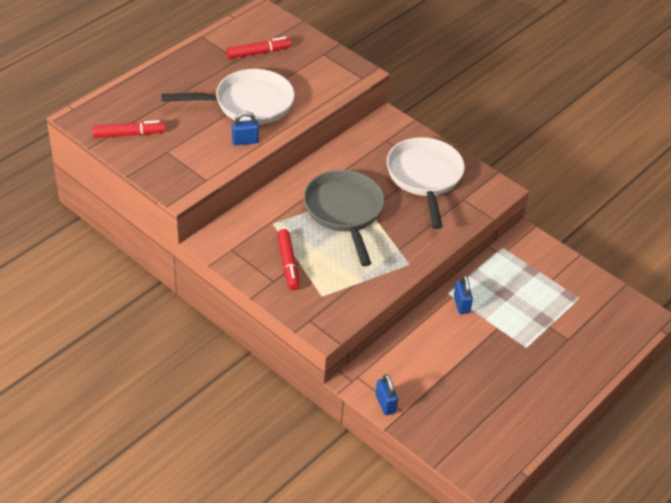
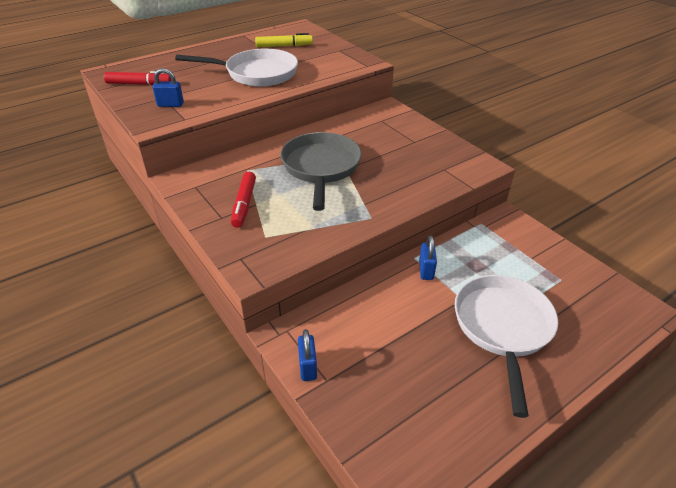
camera: 15 degrees right, 5 degrees down
red marker [226,37,291,59] -> yellow marker [255,33,313,47]
blue padlock [232,111,259,146] -> blue padlock moved to [153,68,184,107]
white pan [387,137,465,229] -> white pan moved to [455,275,558,418]

